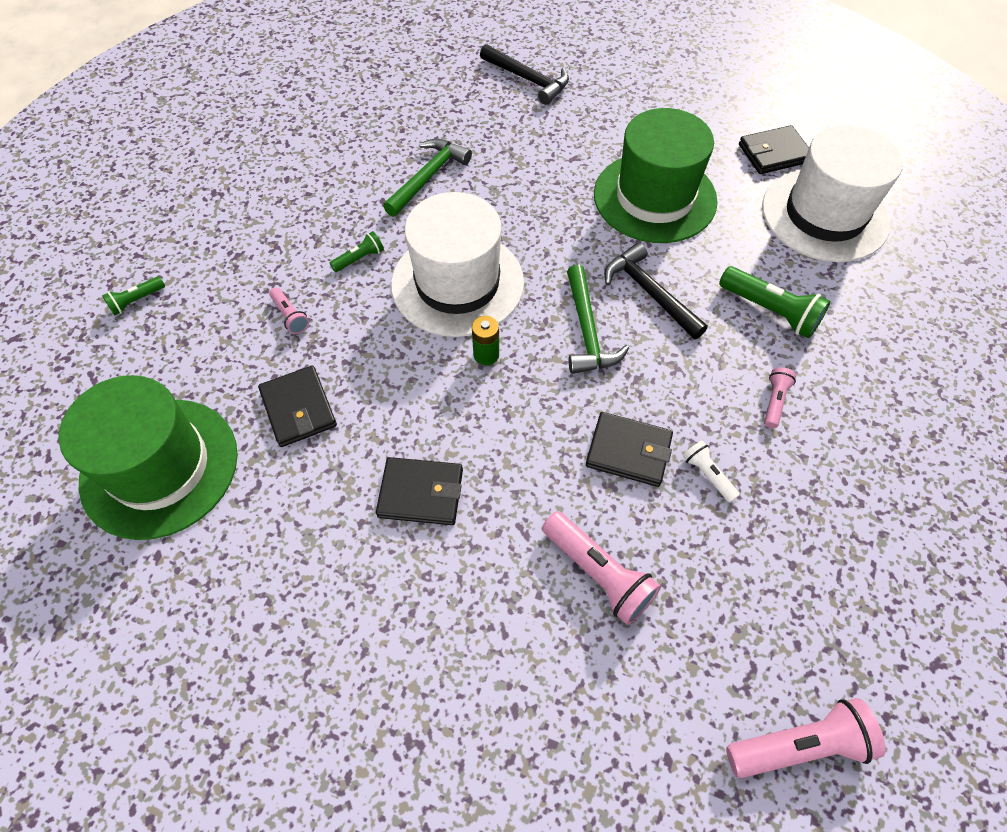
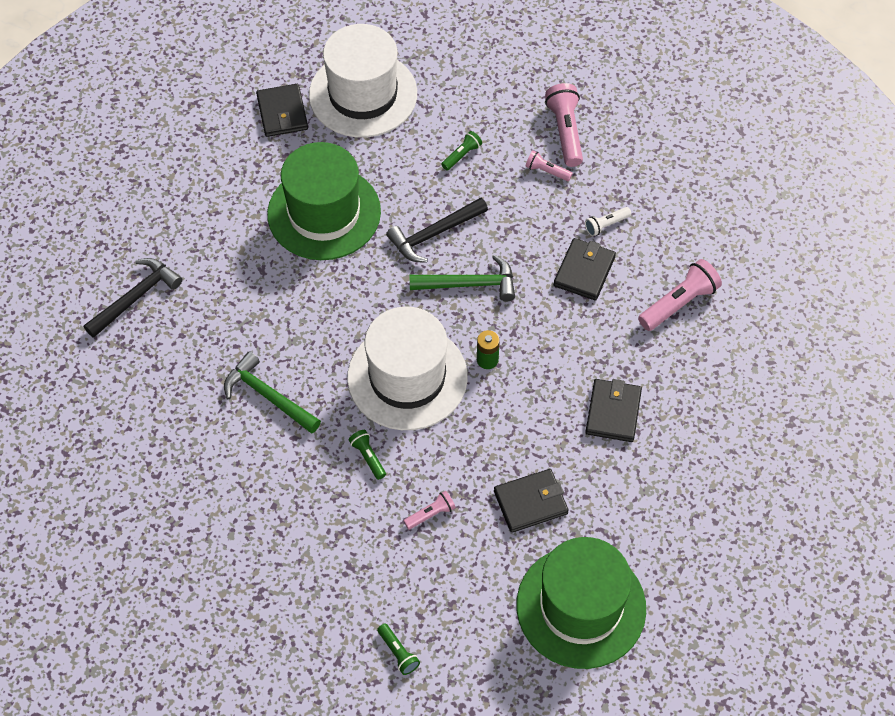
camera: 85 degrees left, 0 degrees up
green flashlight [719,266,831,338] -> green flashlight [441,131,482,170], size x0.55
pink flashlight [726,698,886,778] -> pink flashlight moved to [545,83,583,167]

